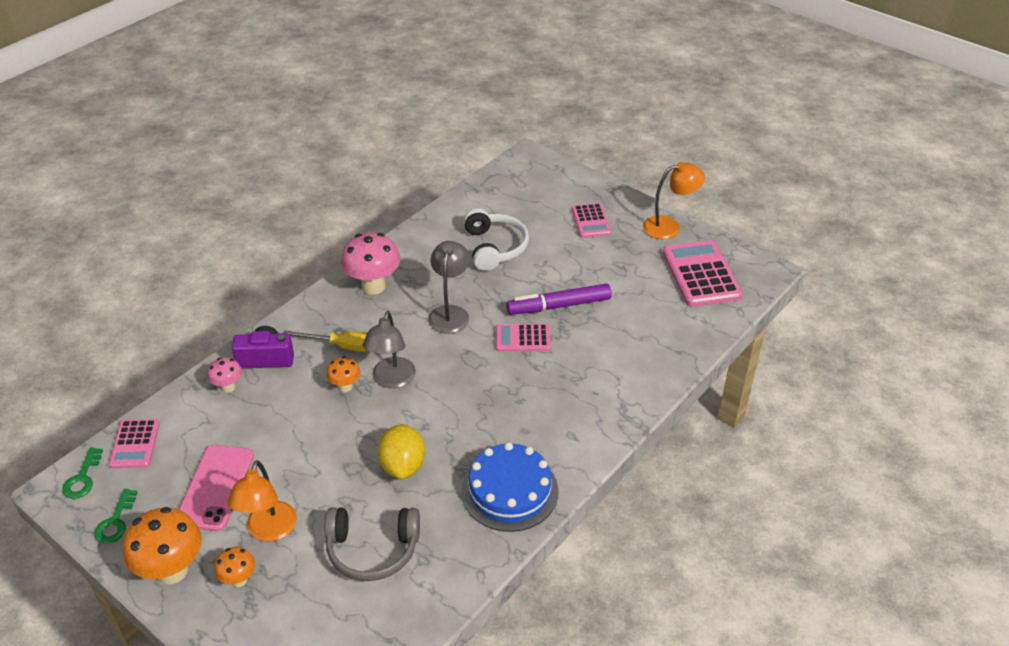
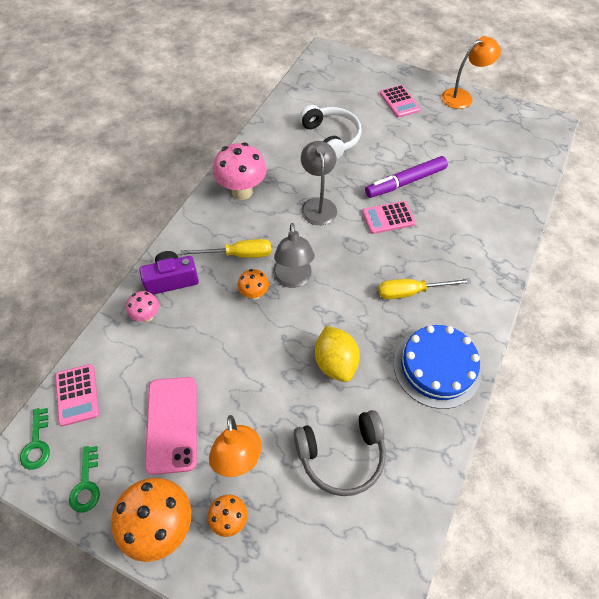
camera: 15 degrees left, 15 degrees up
pink calculator [663,240,742,307] -> none
none -> yellow screwdriver [378,278,471,299]

